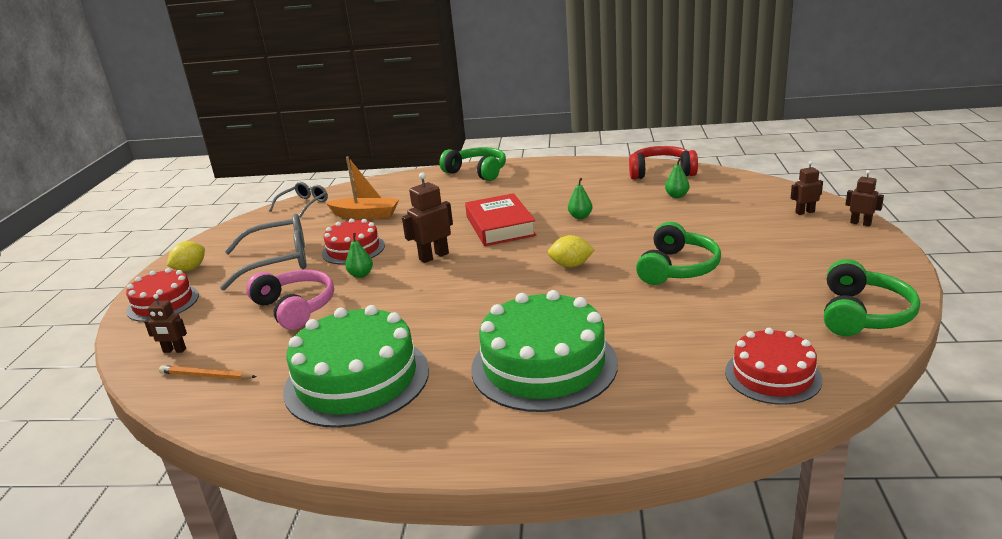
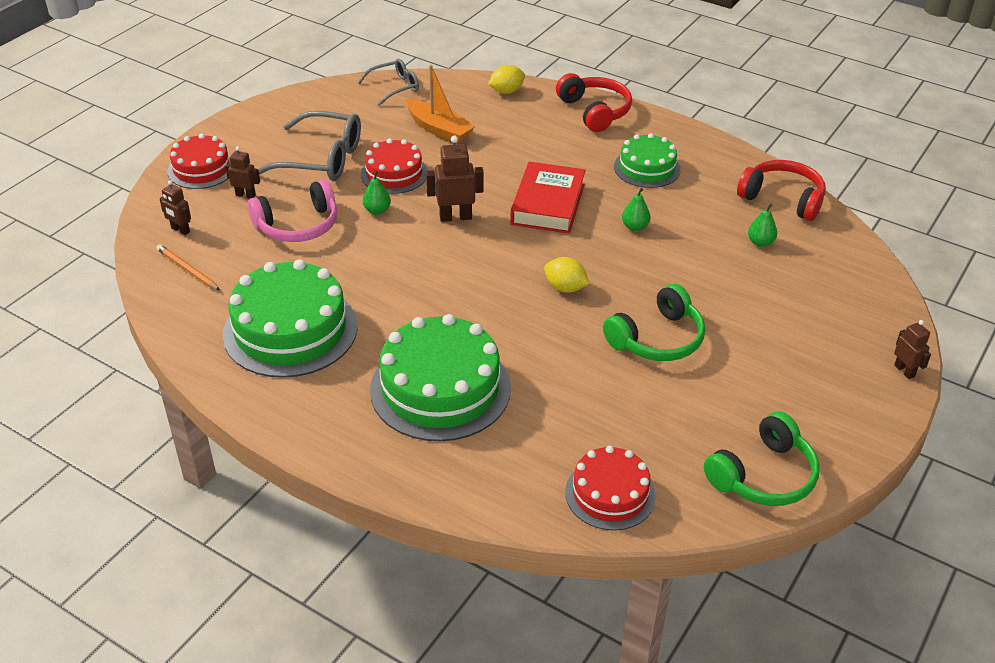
camera: 25 degrees right, 15 degrees up
yellow lemon [167,241,205,271] -> yellow lemon moved to [488,65,525,94]
pink headphones [246,270,334,330] -> pink headphones turned 75 degrees clockwise [248,179,337,242]
green headphones [439,147,506,181] -> red headphones [556,73,632,132]
brown robot [791,161,823,215] -> brown robot moved to [225,146,260,199]
none -> green cake [614,133,681,188]

